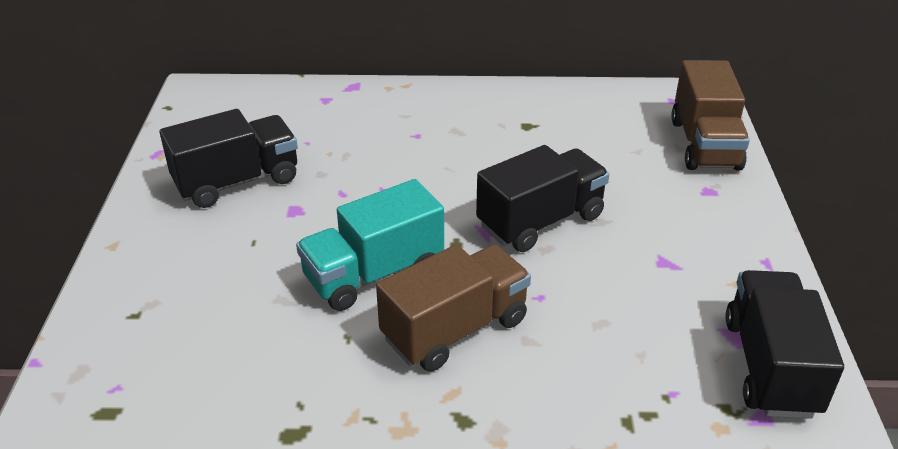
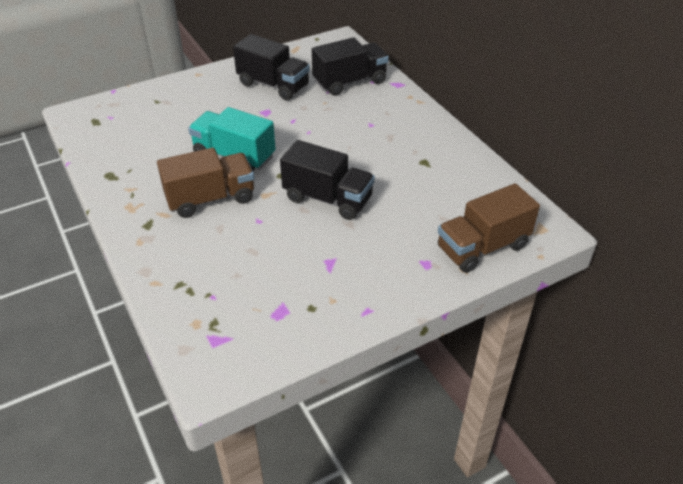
camera: 60 degrees right, 5 degrees up
brown truck [376,245,531,371] -> brown truck turned 45 degrees counterclockwise [157,148,254,218]
black truck [725,270,844,419] -> black truck moved to [312,37,389,96]

